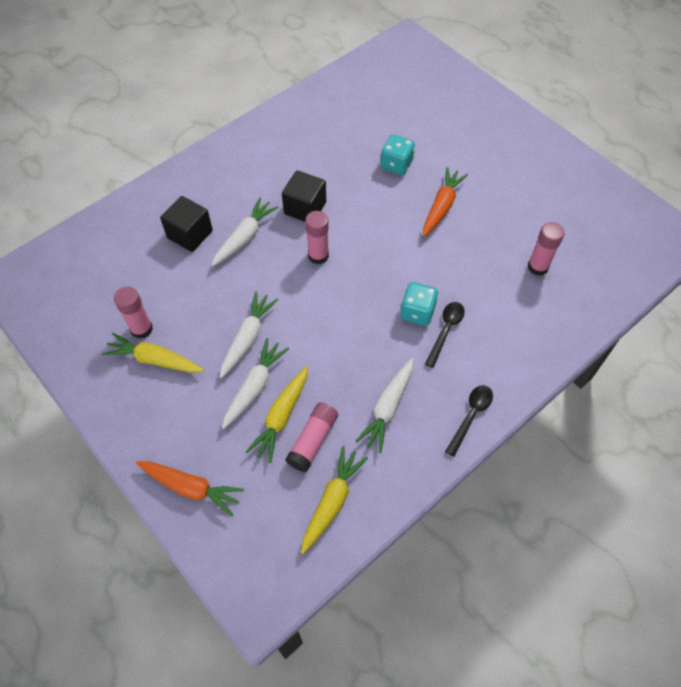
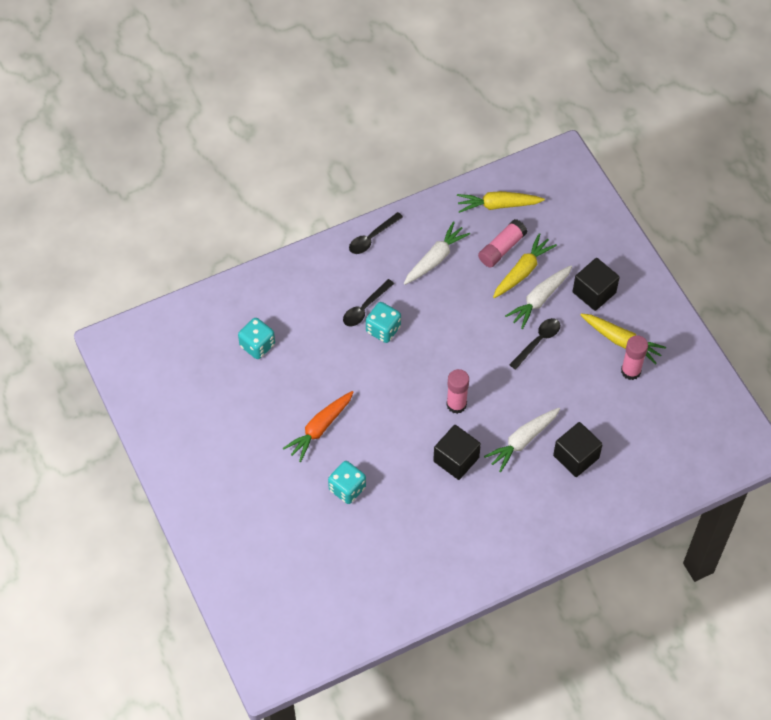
camera: 165 degrees left, 0 degrees up
orange carrot [136,461,244,516] -> none
white carrot [220,291,278,378] -> black spoon [509,318,560,370]
yellow carrot [301,446,368,554] -> yellow carrot turned 45 degrees clockwise [457,191,545,213]
pink glue stick [527,222,564,276] -> turquoise dice [238,318,275,359]
none -> black cube [573,258,620,311]

